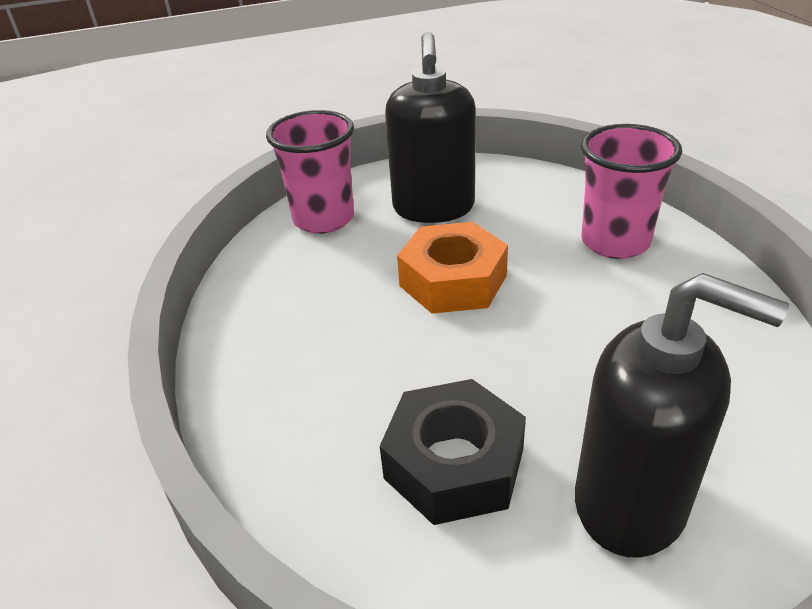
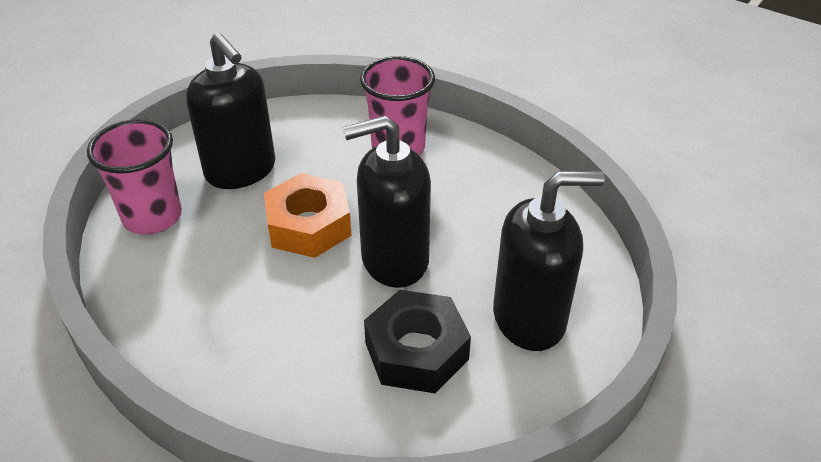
camera: 40 degrees left, 5 degrees up
none -> black soap dispenser [343,116,431,288]

